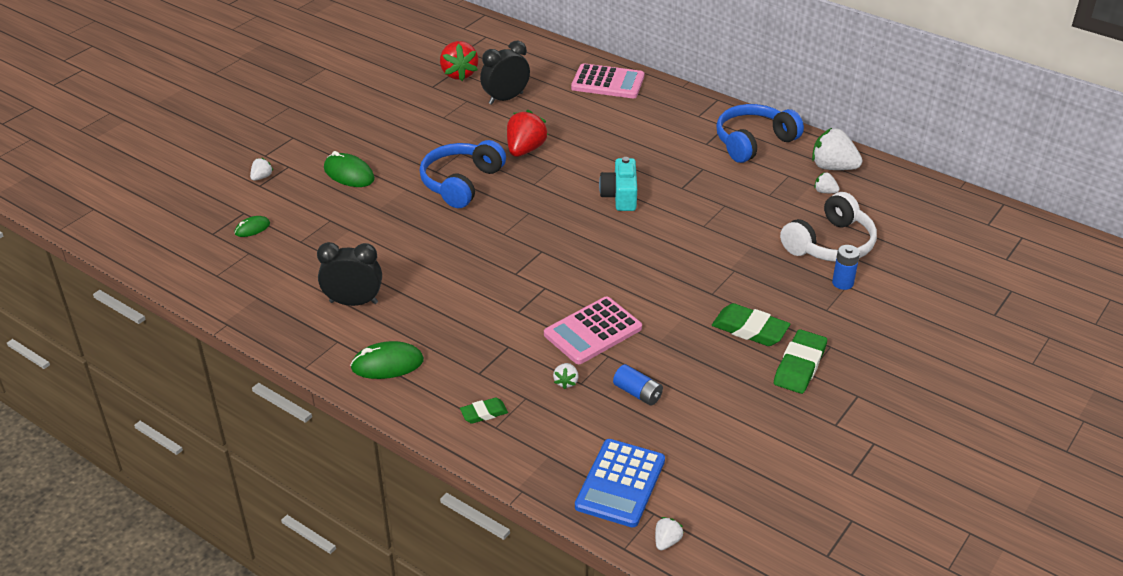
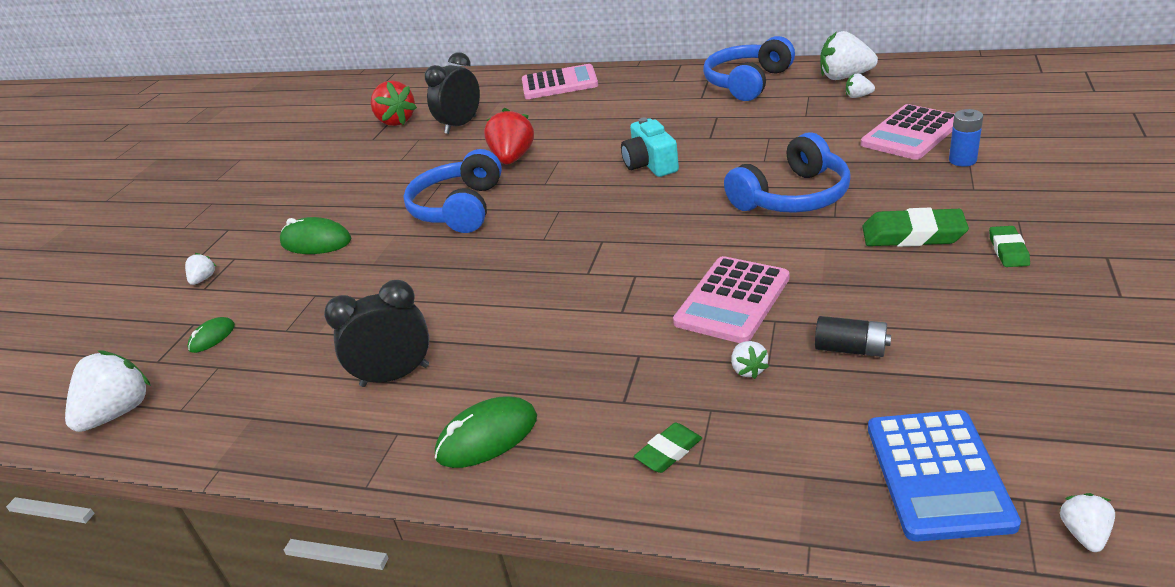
camera: 15 degrees left, 5 degrees down
blue battery [613,364,663,406] -> black battery [815,316,891,357]
green eraser [774,329,827,394] -> green eraser [989,226,1030,267], size x0.58
white headphones [780,192,877,262] -> pink calculator [861,104,954,160]
none -> white strawberry [65,350,151,432]
none -> blue headphones [724,132,851,213]

